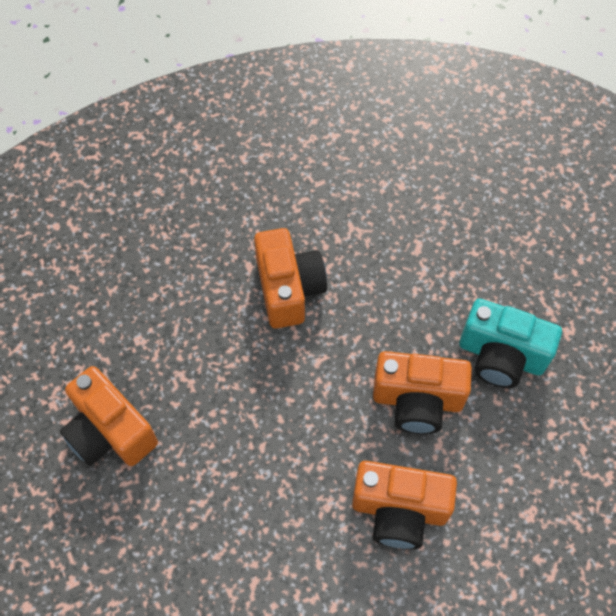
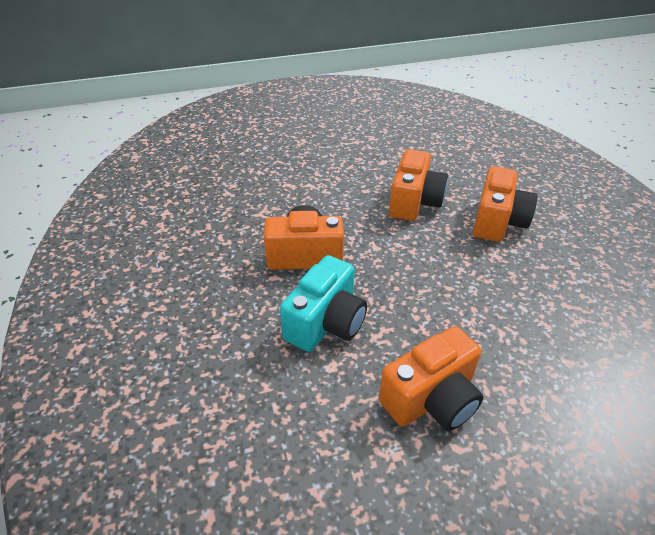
camera: 80 degrees left, 20 degrees down
turquoise camera [459,299,562,388] -> turquoise camera moved to [280,255,367,352]

